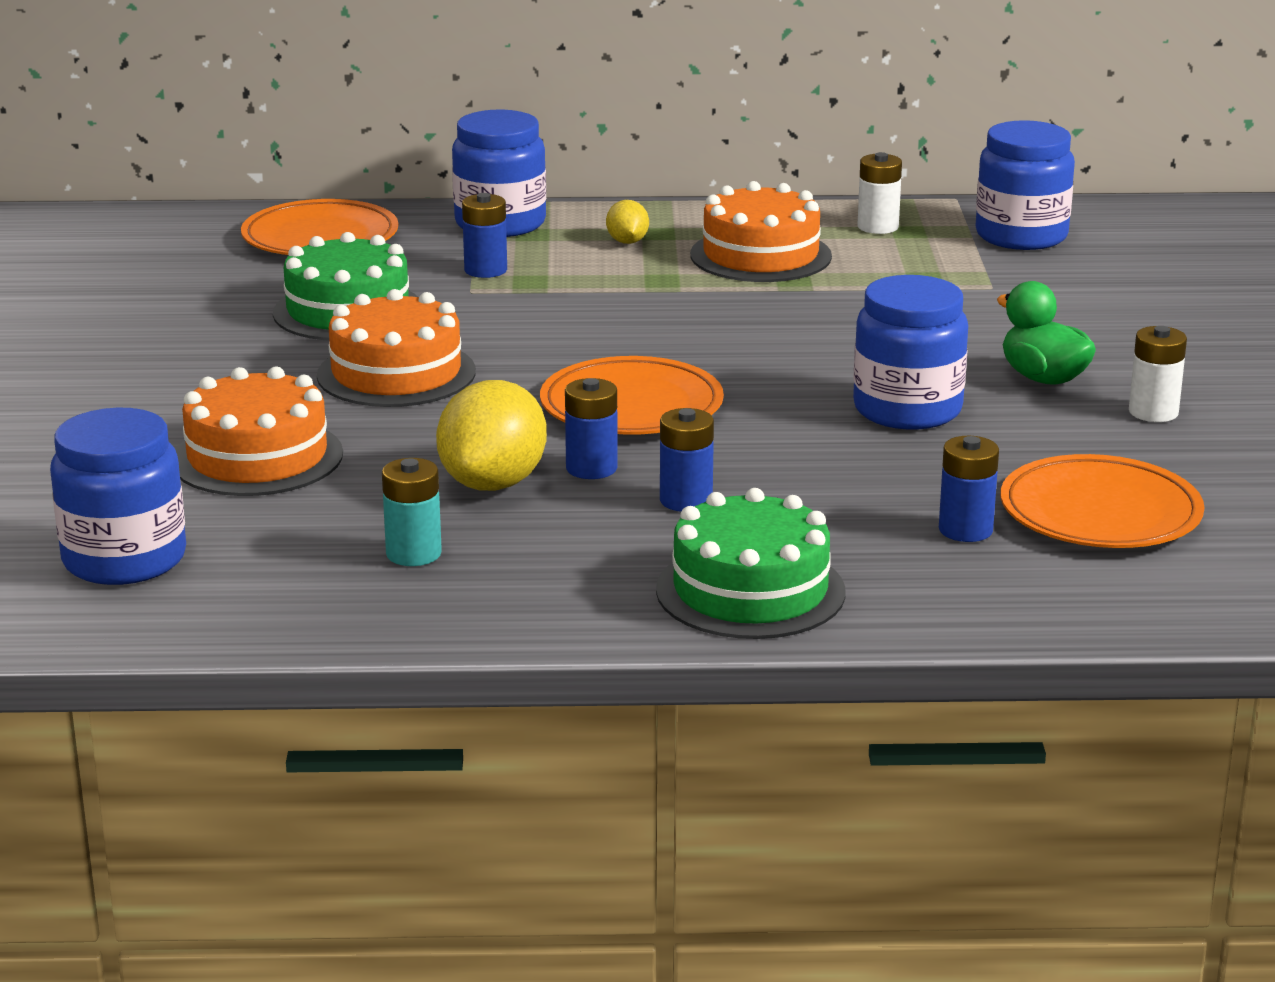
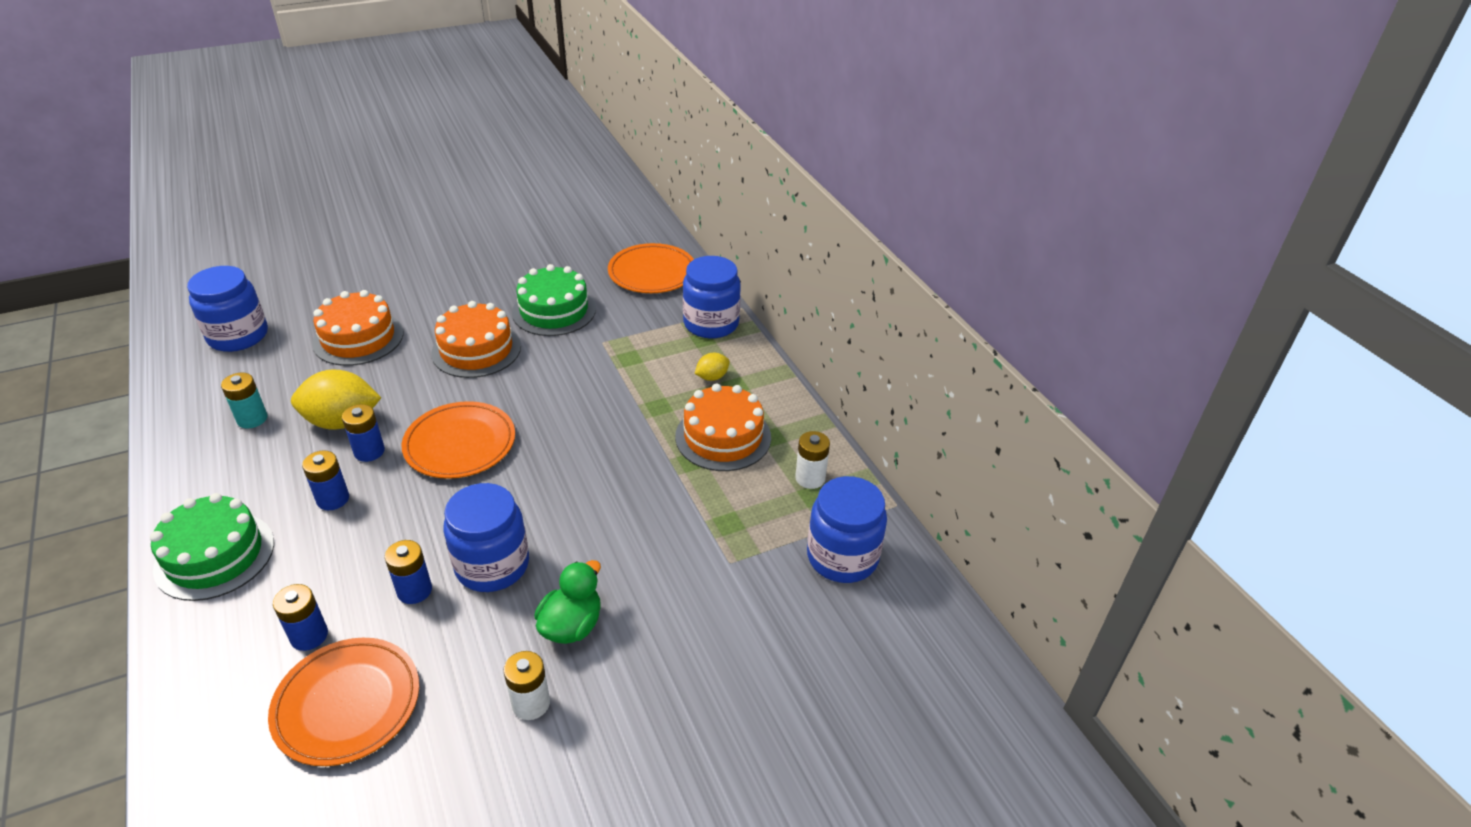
camera: 65 degrees right, 15 degrees up
blue battery [462,193,507,278] -> blue battery moved to [385,540,432,604]

